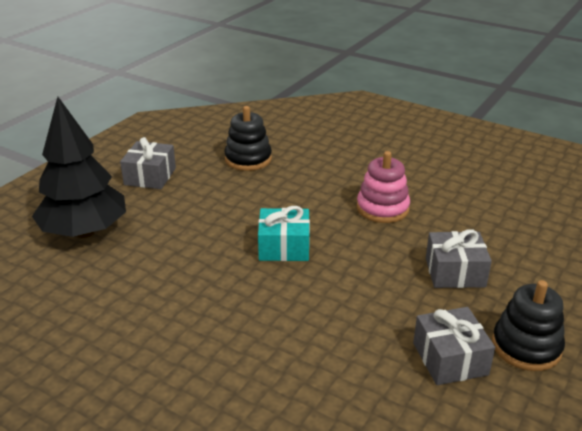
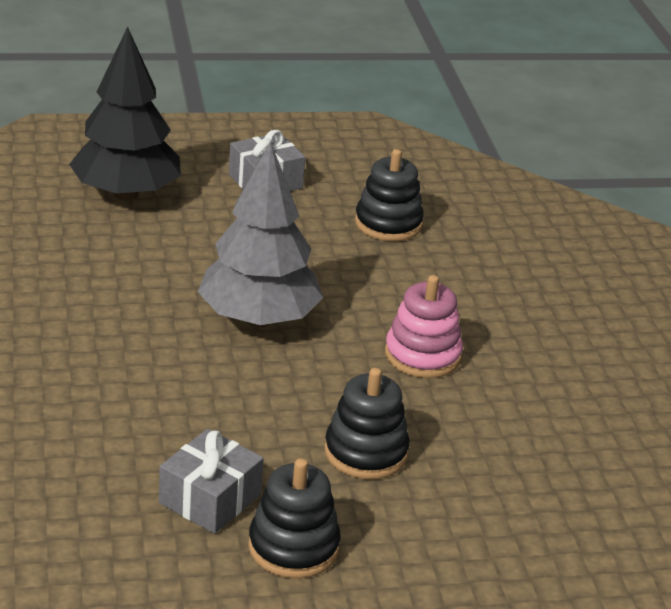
camera: 45 degrees right, 0 degrees up
turquoise gift [258,206,310,261] -> grey tree [198,141,323,327]
grey gift [426,229,492,288] -> black stacking toy [324,368,410,479]

